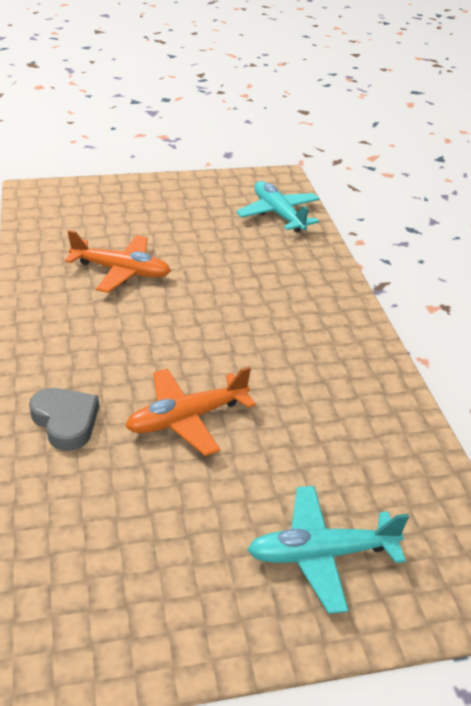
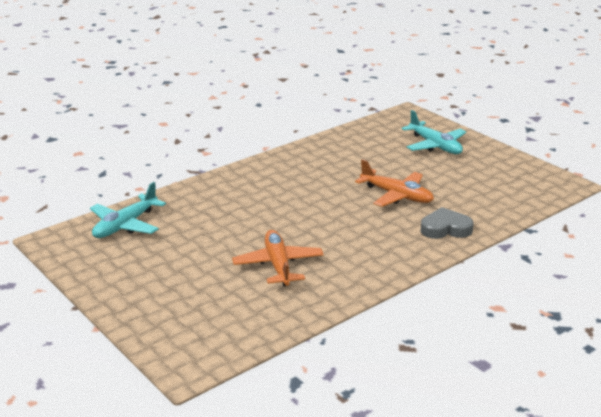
camera: 115 degrees left, 10 degrees down
grey heart [29,388,99,451] -> grey heart turned 60 degrees clockwise [421,207,474,239]

